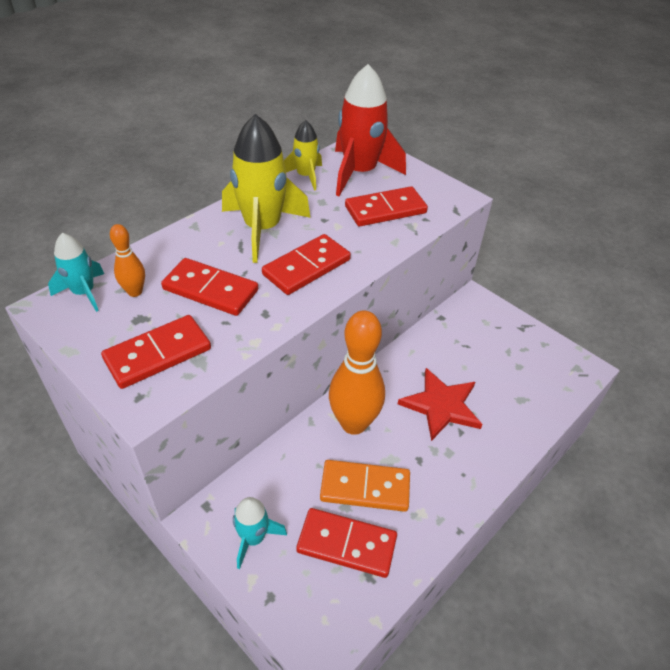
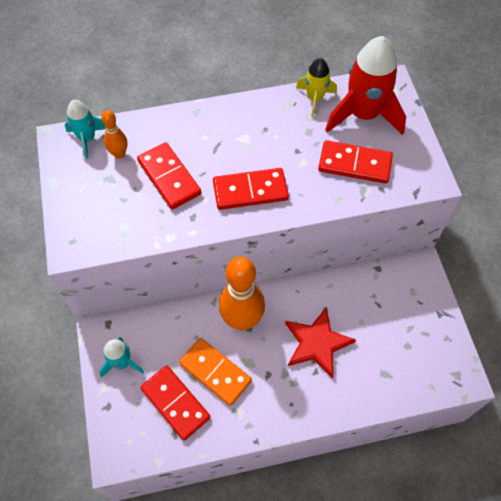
camera: 35 degrees right, 15 degrees up
red domino [101,315,211,389] -> none
yellow rocket [222,114,310,263] -> none

